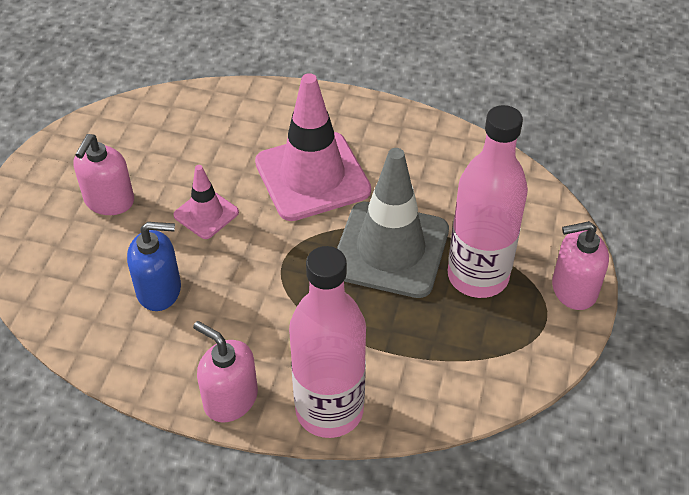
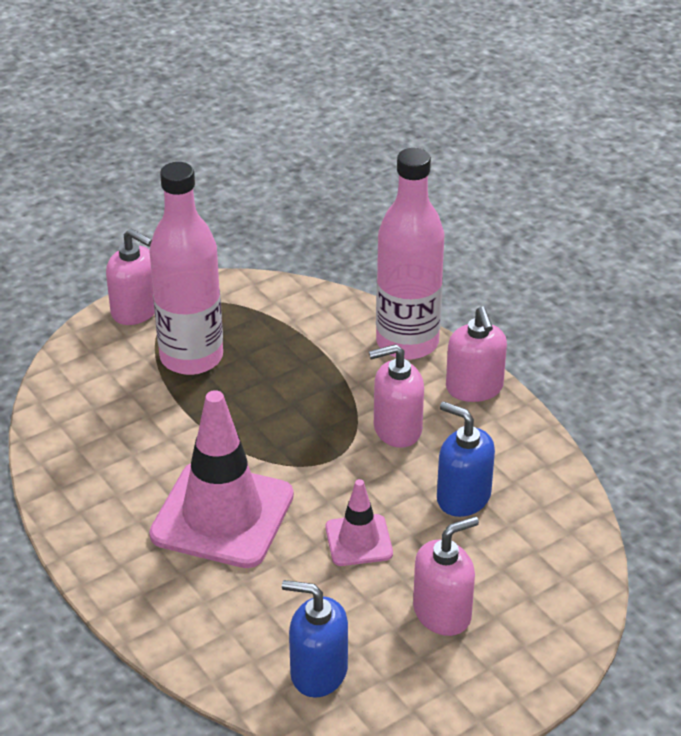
camera: 140 degrees left, 10 degrees down
grey traffic cone [337,148,449,298] -> none
none -> blue soap dispenser [282,580,348,698]
none -> pink soap dispenser [369,344,424,448]

